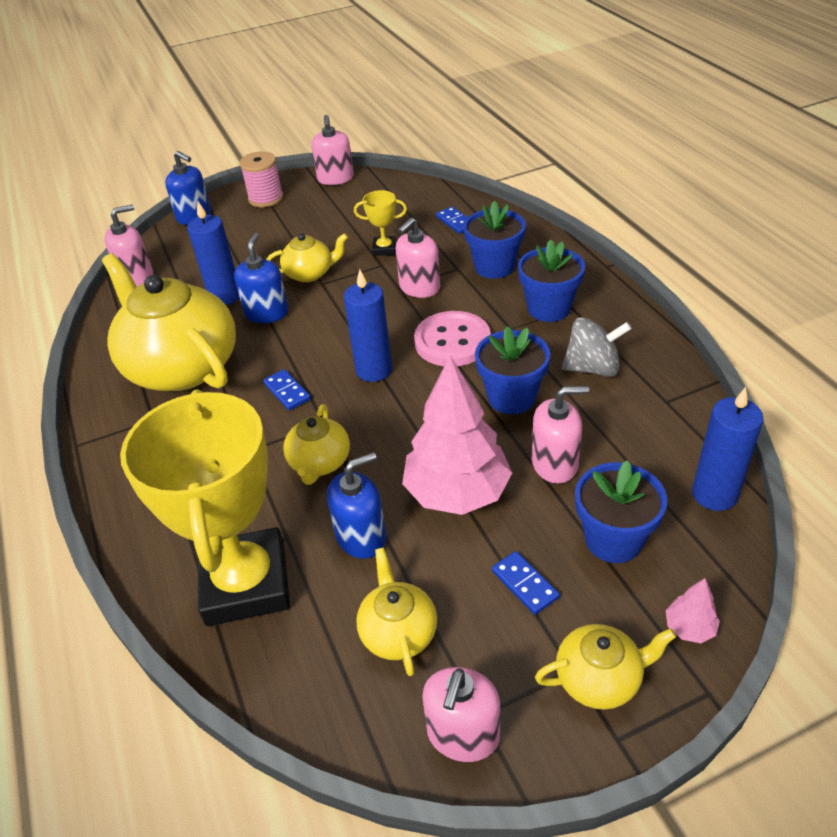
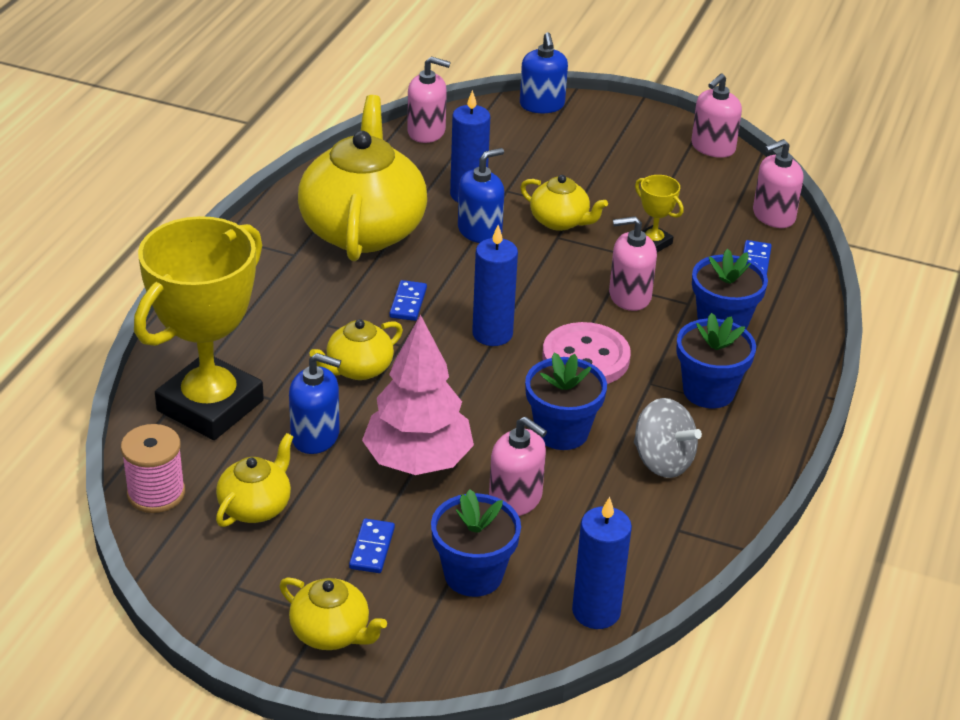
camera: 40 degrees right, 5 degrees down
pink spool [240,151,283,207] -> pink spool moved to [121,424,185,513]
pink soap dispenser [422,667,500,762] -> pink soap dispenser moved to [753,139,803,228]
pink tree [666,578,720,643] -> none

